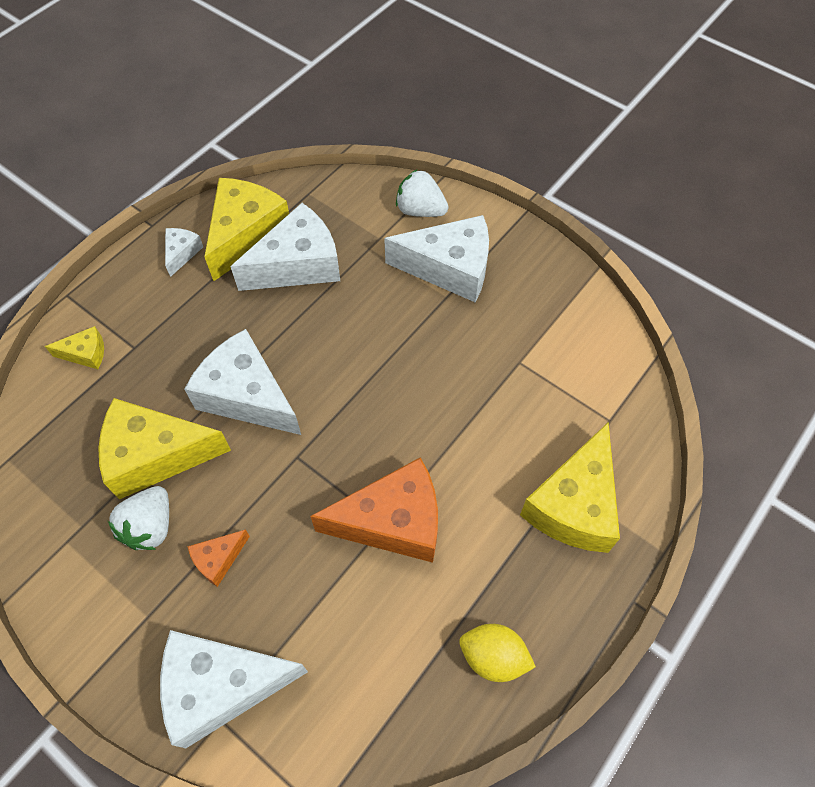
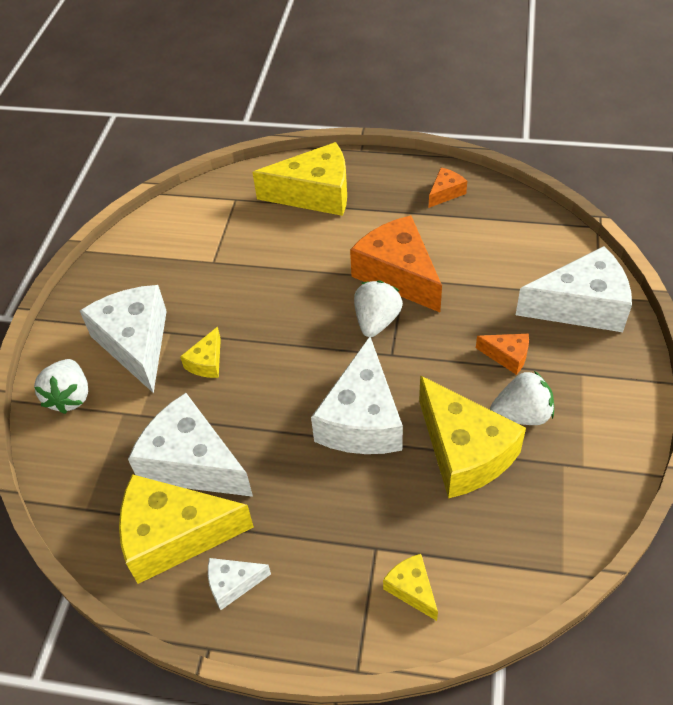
camera: 115 degrees left, 10 degrees down
white cheese [160,630,308,748] -> white cheese turned 60 degrees counterclockwise [516,246,632,332]
yellow lemon [459,624,536,682] -> orange cheese [429,168,467,208]
none -> yellow cheese [180,327,221,378]
none -> white strawberry [354,280,403,337]

